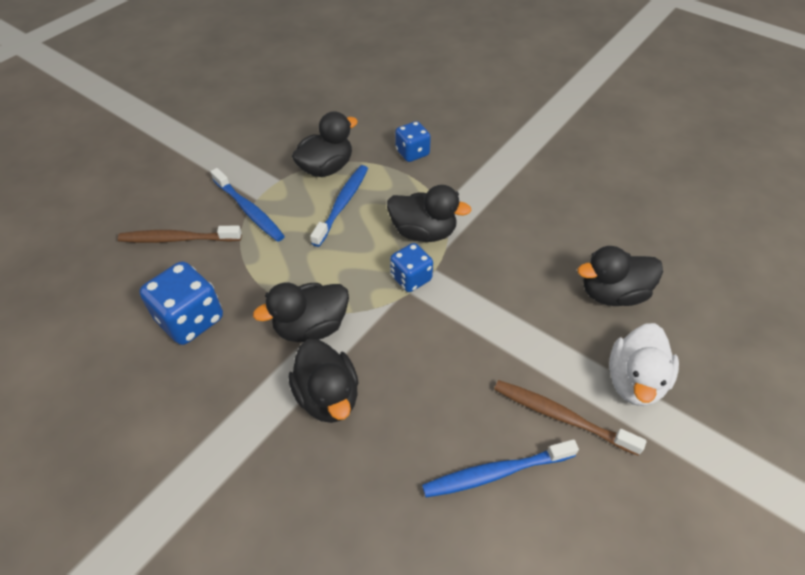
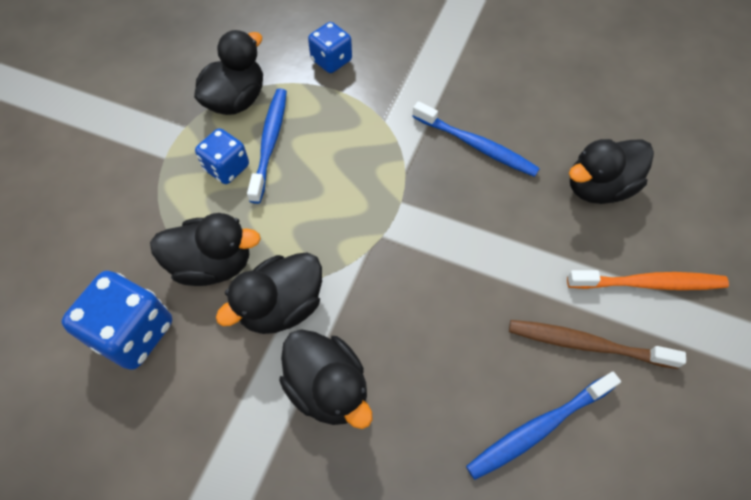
camera: 15 degrees left, 10 degrees up
brown toothbrush [118,226,242,243] -> none
blue toothbrush [210,168,285,242] -> blue toothbrush moved to [412,101,540,177]
black duck [387,185,472,242] -> black duck moved to [150,213,261,286]
blue dice [390,243,433,292] -> blue dice moved to [195,128,249,184]
white duck [609,323,679,406] -> orange toothbrush [567,270,729,290]

